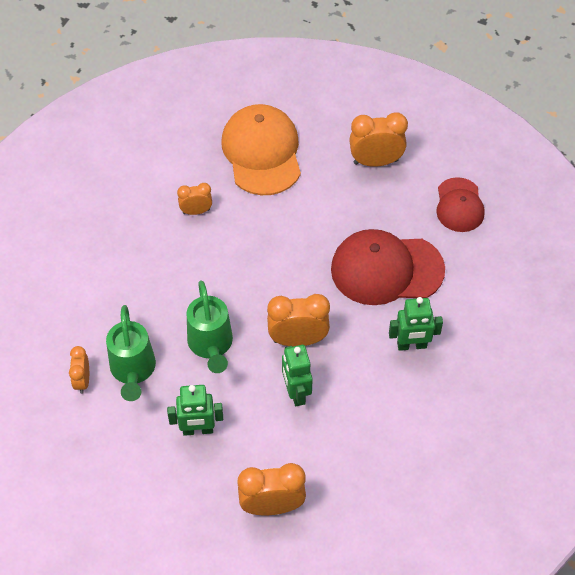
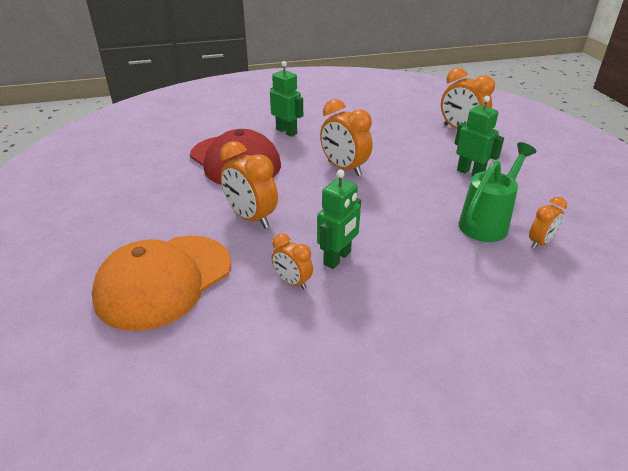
camera: 130 degrees left, 20 degrees down
green watering can [187,280,233,373] -> none
green robot [282,345,313,406] -> green robot moved to [317,170,361,269]
orange clock [349,112,408,167] -> orange clock moved to [220,141,278,228]
red cap [436,177,484,232] -> none

